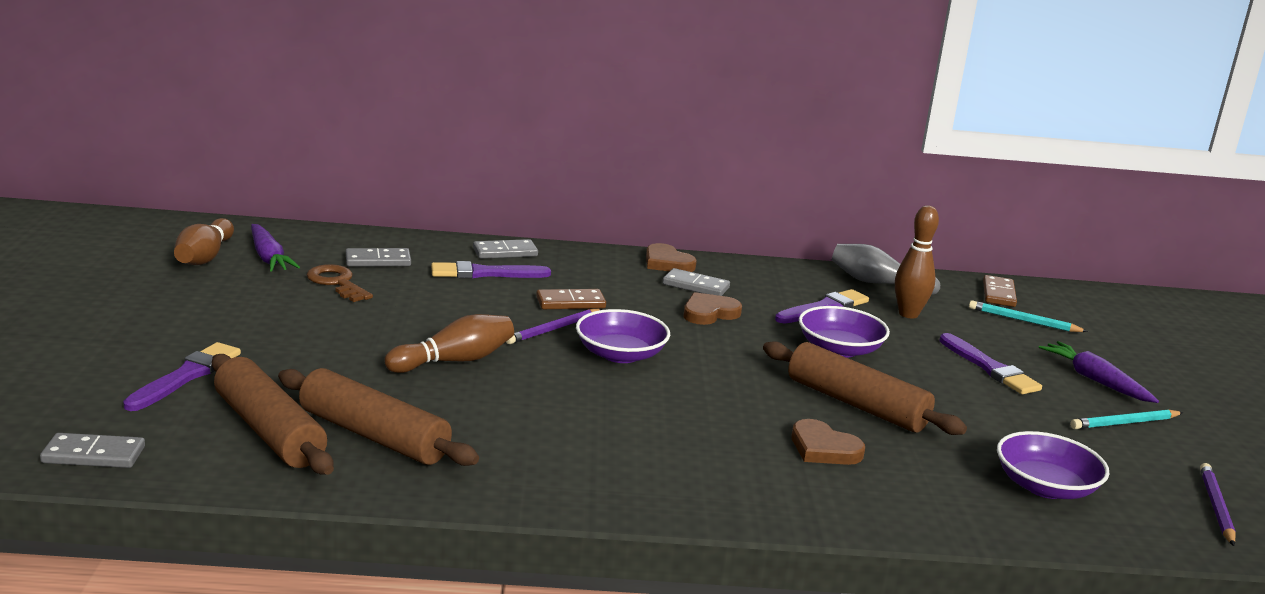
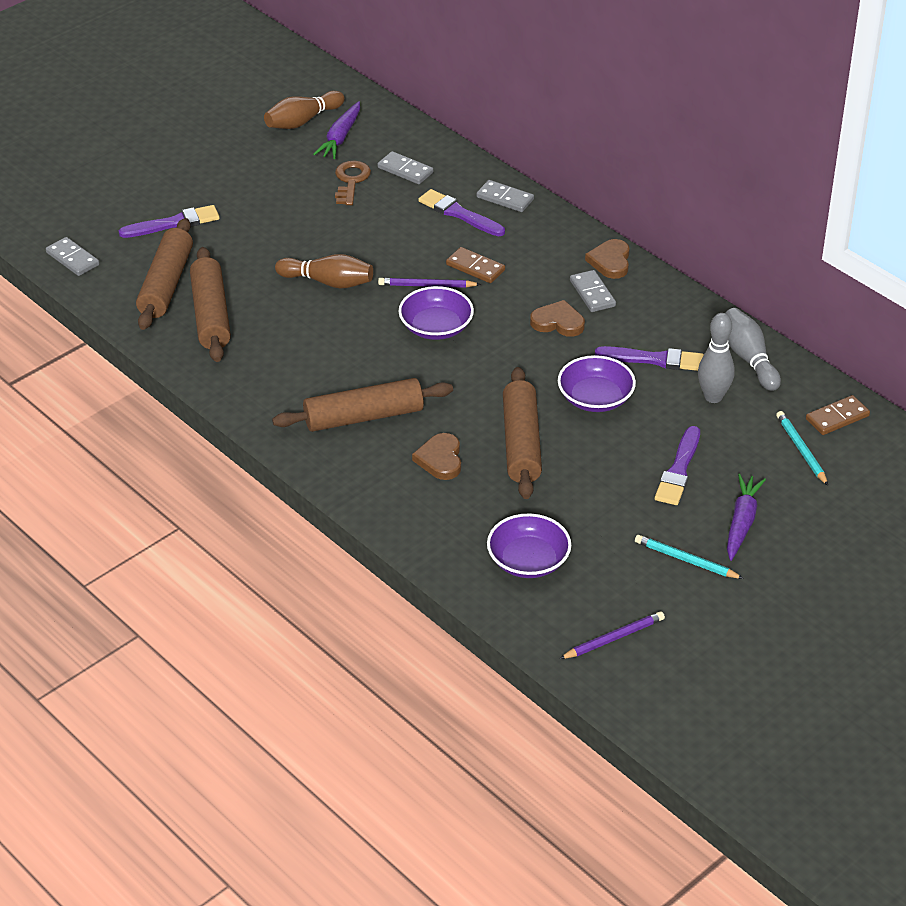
camera: 50 degrees right, 20 degrees up
brown bowling pin [895,205,939,318] -> grey bowling pin [698,313,735,403]
none -> brown rolling pin [272,378,453,432]

